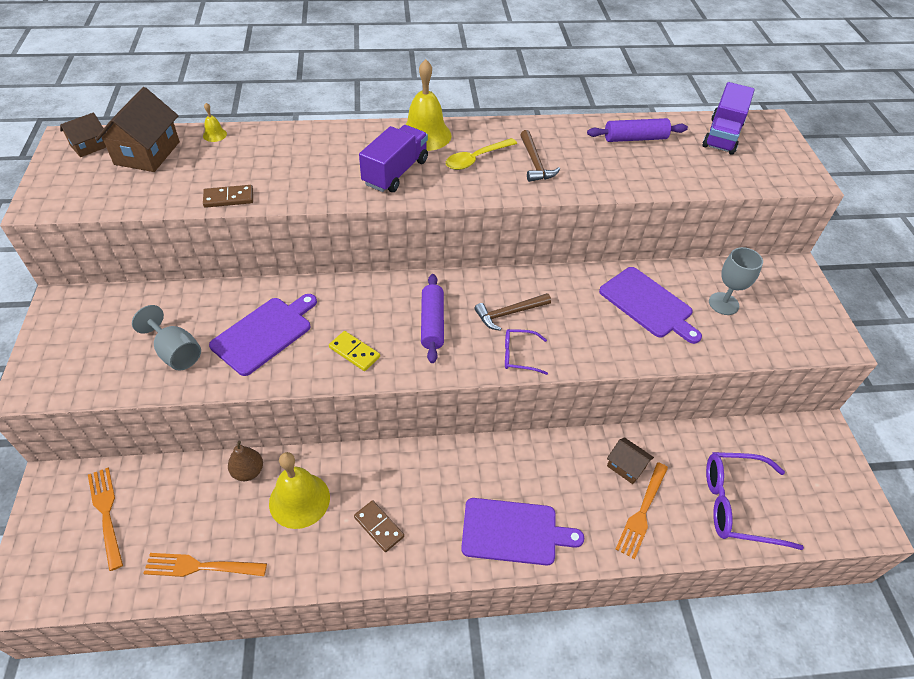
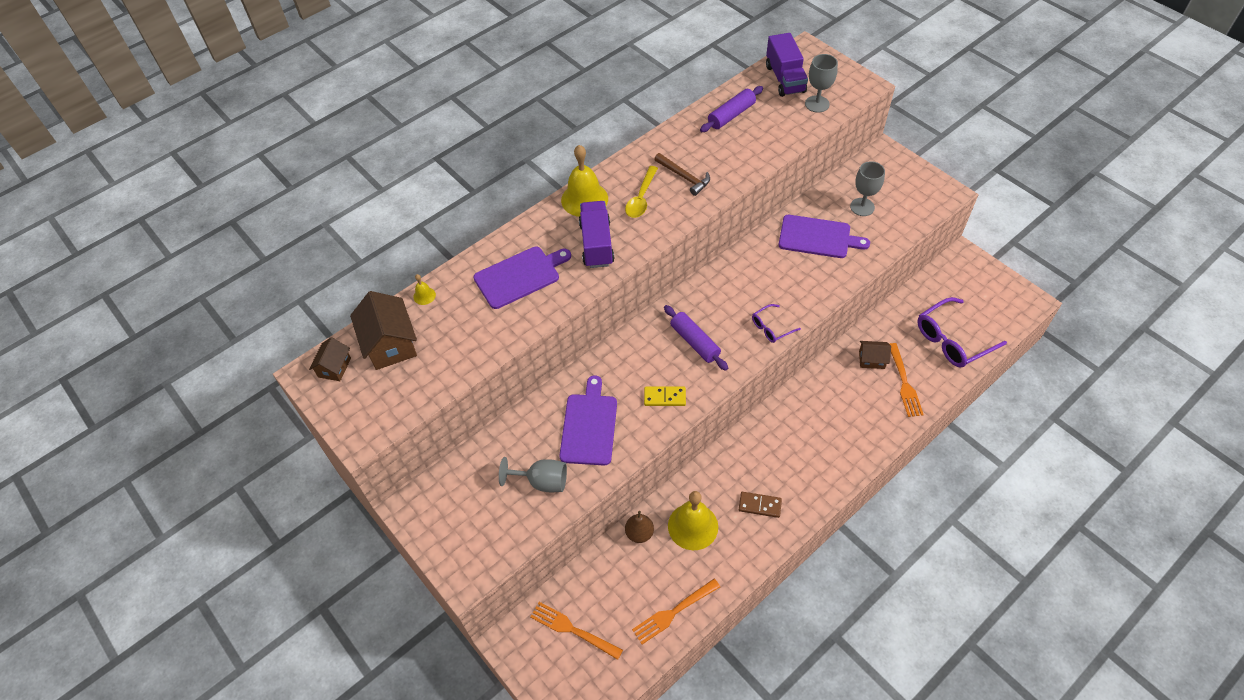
camera: 30 degrees left, 5 degrees up
brown domino [203,185,253,208] -> none
purple cutting board [461,498,584,566] -> purple cutting board moved to [474,247,571,309]
brown hammer [474,293,551,331] -> none
none -> grey goblet [805,54,838,113]

